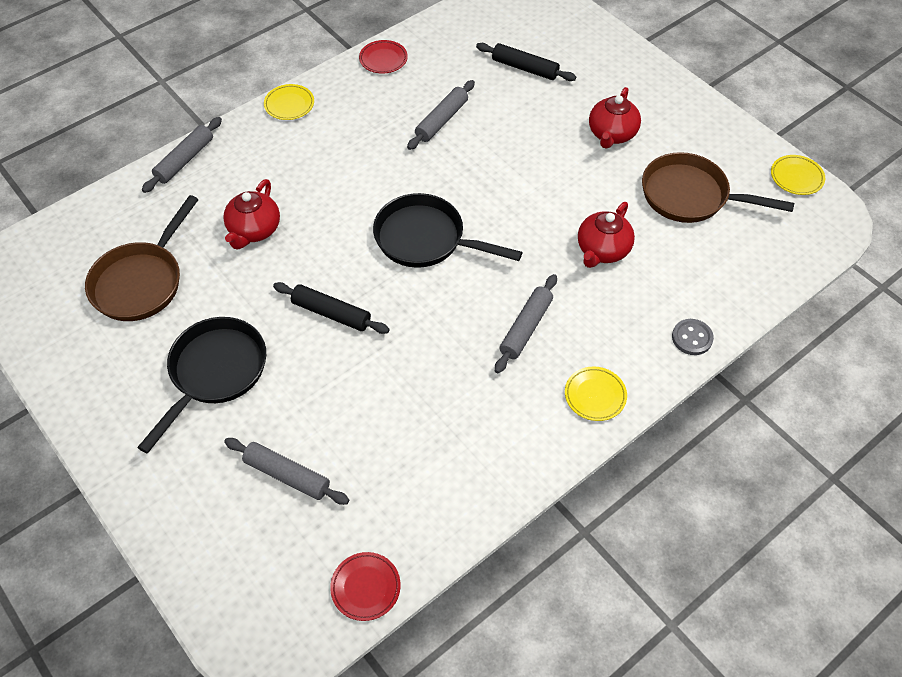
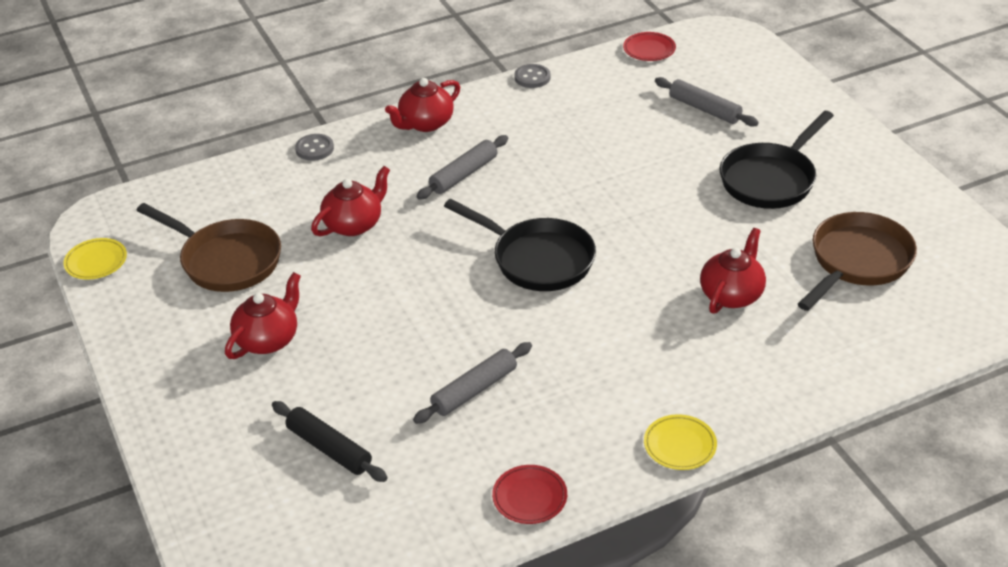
camera: 165 degrees left, 15 degrees down
grey rolling pin [142,117,222,193] -> none
black rolling pin [273,282,390,334] -> none
yellow plate [565,367,627,421] -> red teapot [385,78,460,132]
none -> grey button [514,64,551,88]

